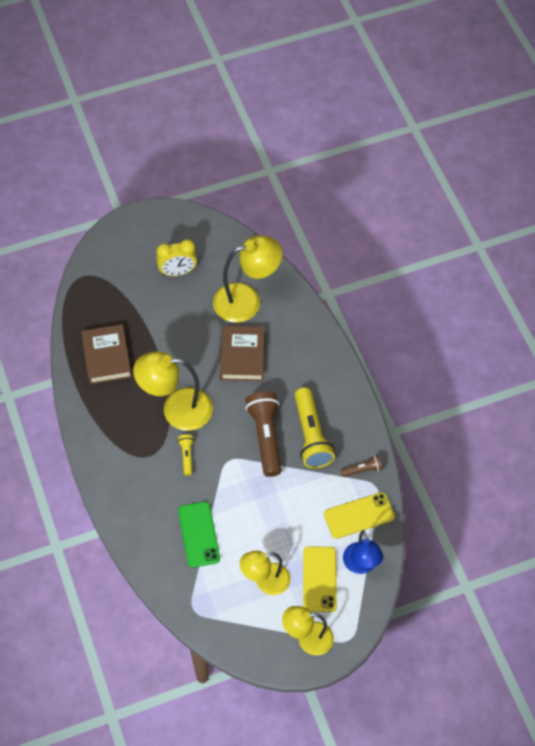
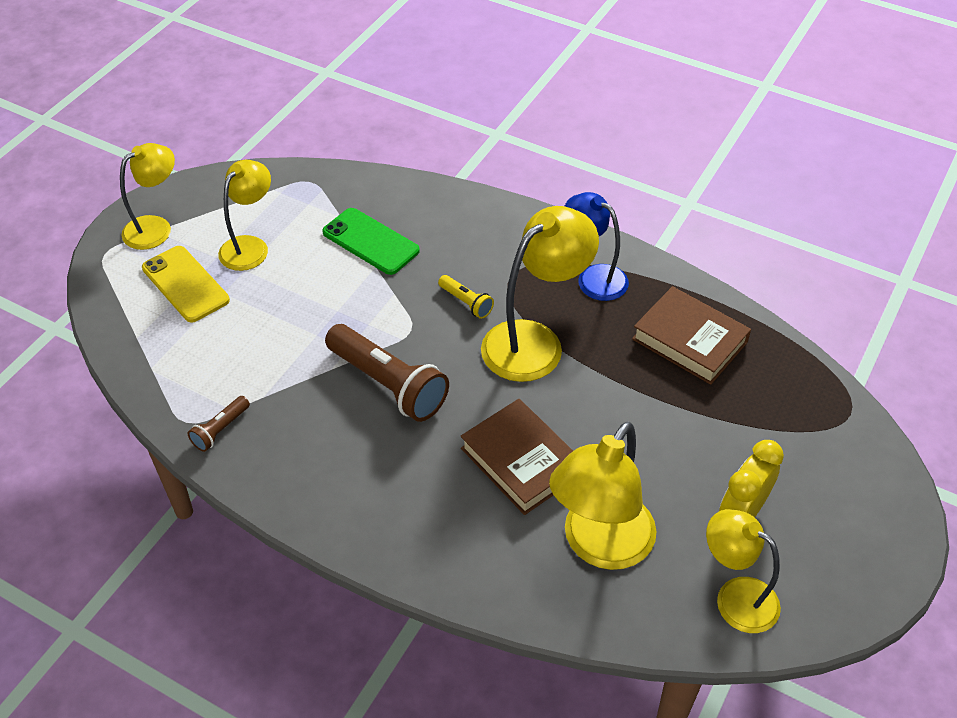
camera: 140 degrees right, 10 degrees down
yellow flashlight [294,387,335,468] -> none
yellow phone [324,492,395,539] -> none
blue lamp [343,530,384,574] -> blue lamp moved to [565,192,629,301]
none -> yellow lamp [706,509,781,633]

